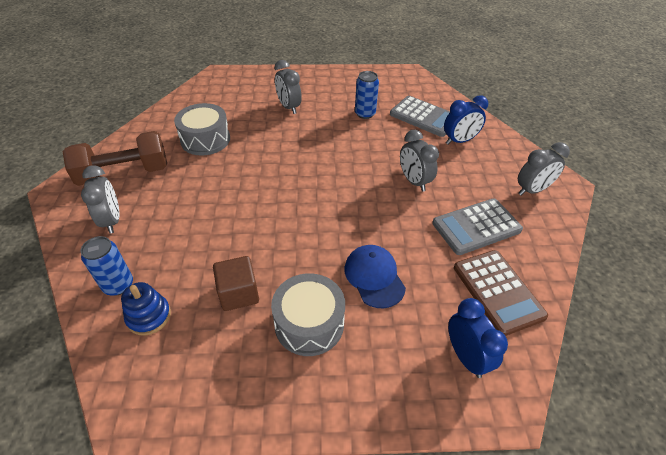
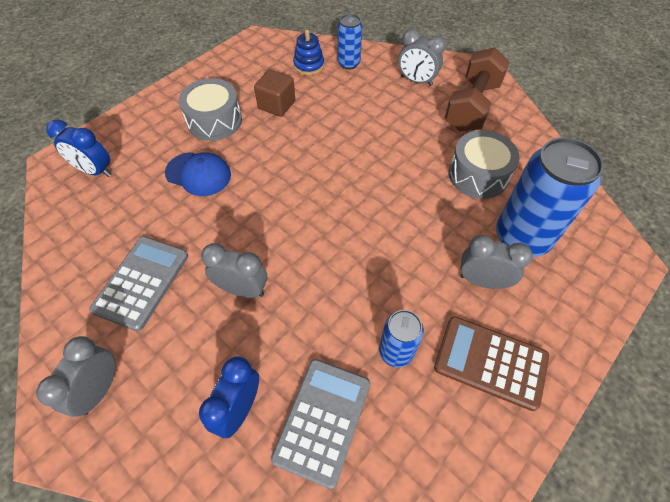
camera: 135 degrees right, 10 degrees up
grey calculator [390,96,450,137] -> grey calculator turned 120 degrees clockwise [271,359,370,489]
brown calculator [454,250,548,336] -> brown calculator moved to [434,316,549,411]
none -> blue can [496,138,604,257]

